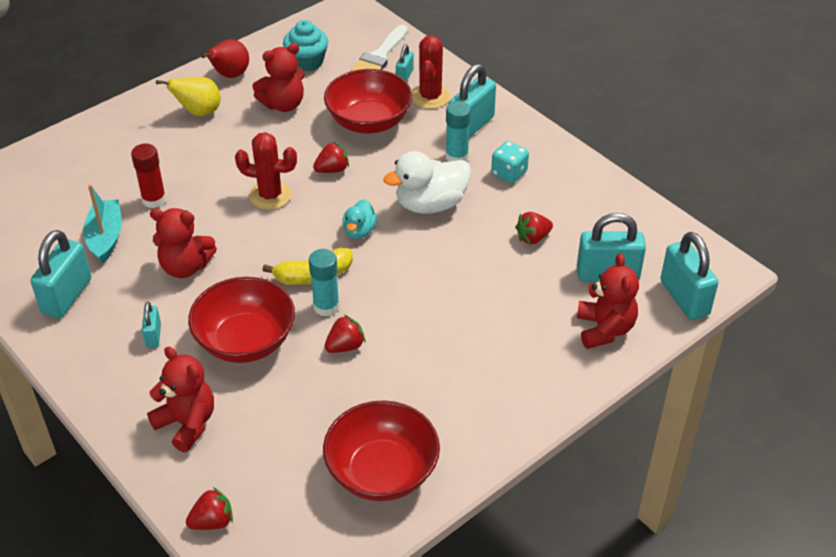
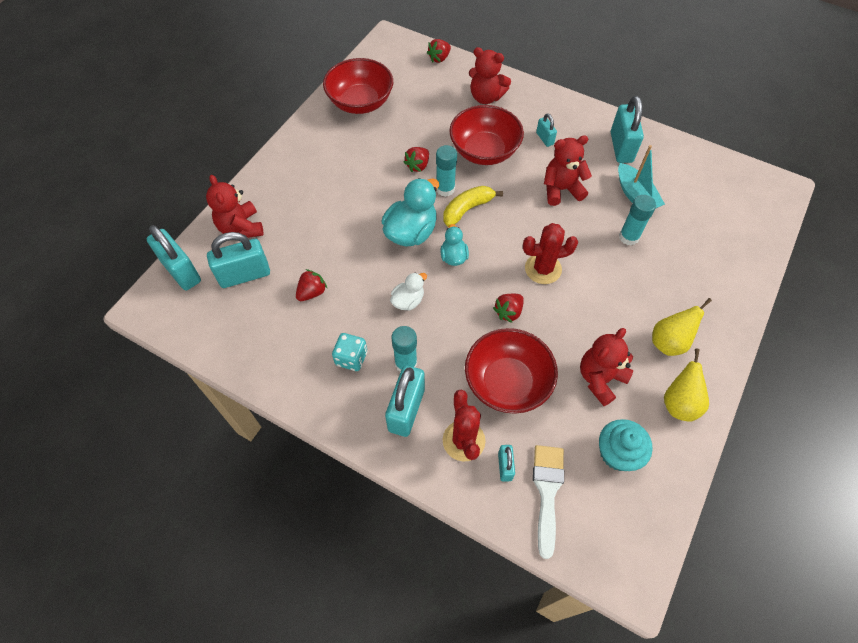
camera: 160 degrees right, 15 degrees up
red glue stick [131,144,166,208] -> turquoise glue stick [619,195,656,245]
red pear [201,39,249,78] -> yellow pear [664,349,709,422]
white duck [383,151,471,214] -> white duck [390,272,427,311], size x0.56
none -> turquoise duck [382,178,439,247]

